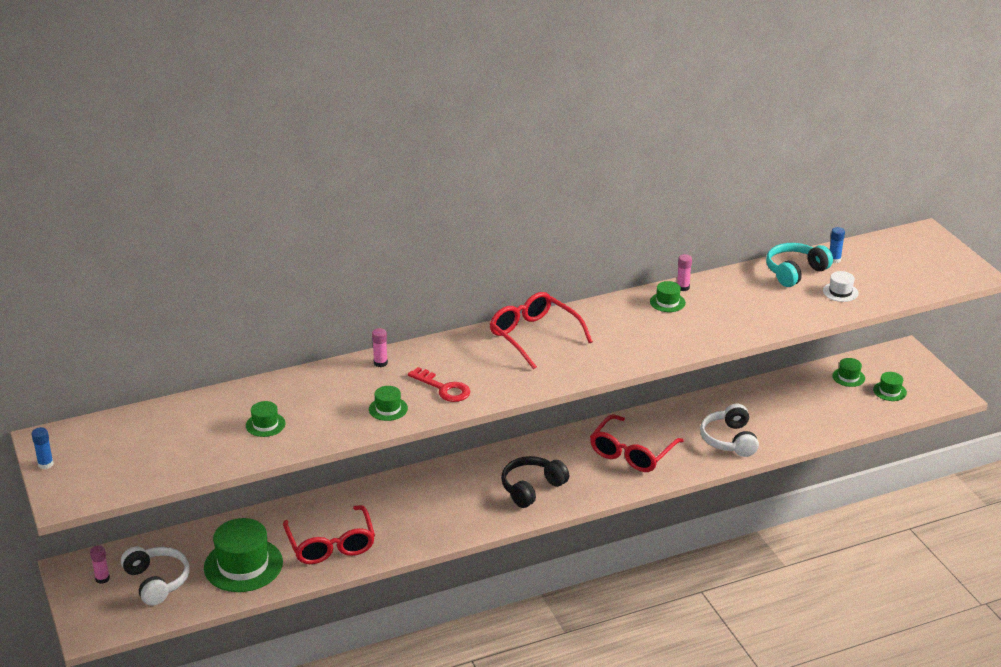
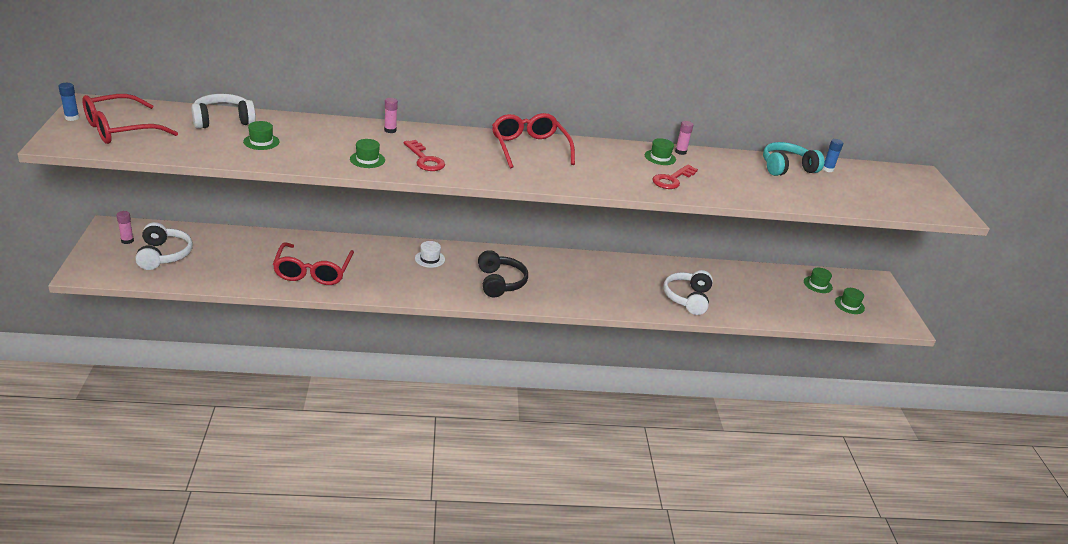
camera: 15 degrees right, 0 degrees up
green hat [204,518,283,592] -> none
black headphones [501,456,569,508] -> black headphones turned 105 degrees clockwise [478,250,528,298]
red glasses [590,414,684,472] -> red glasses moved to [82,94,178,144]
white hat [823,271,859,302] -> white hat moved to [415,241,445,268]
none -> white headphones [191,94,256,129]
none -> red key [652,164,698,189]

